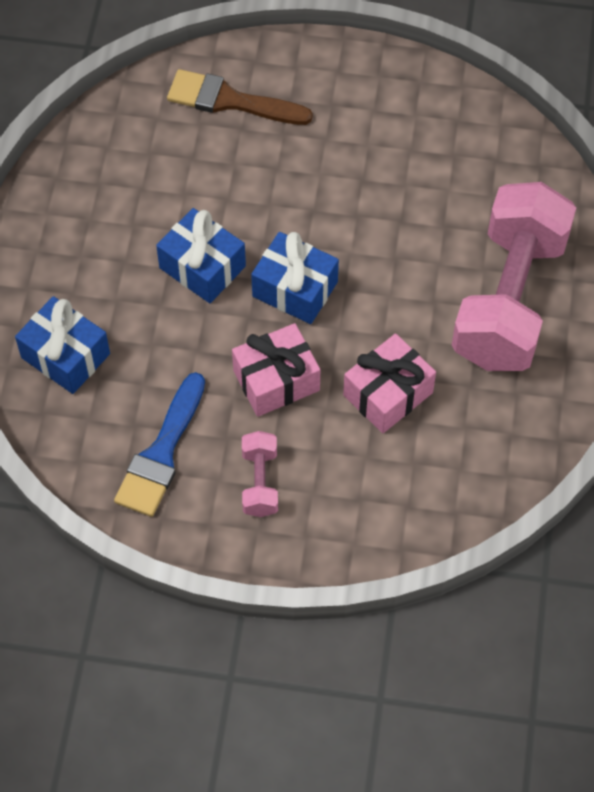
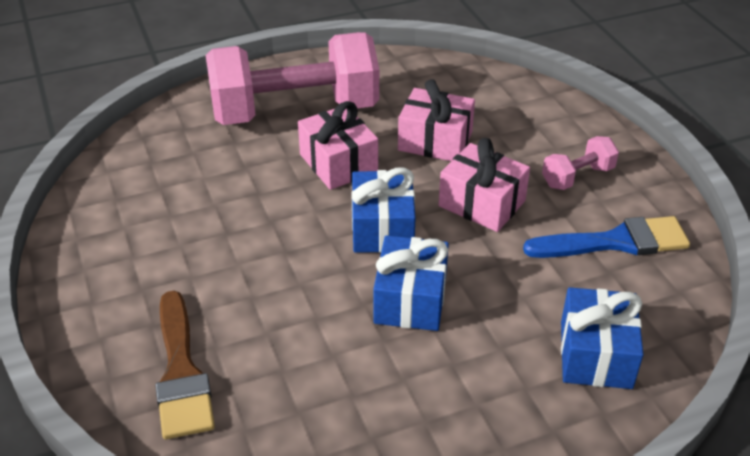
camera: 120 degrees left, 20 degrees down
none -> pink gift [298,101,378,190]

